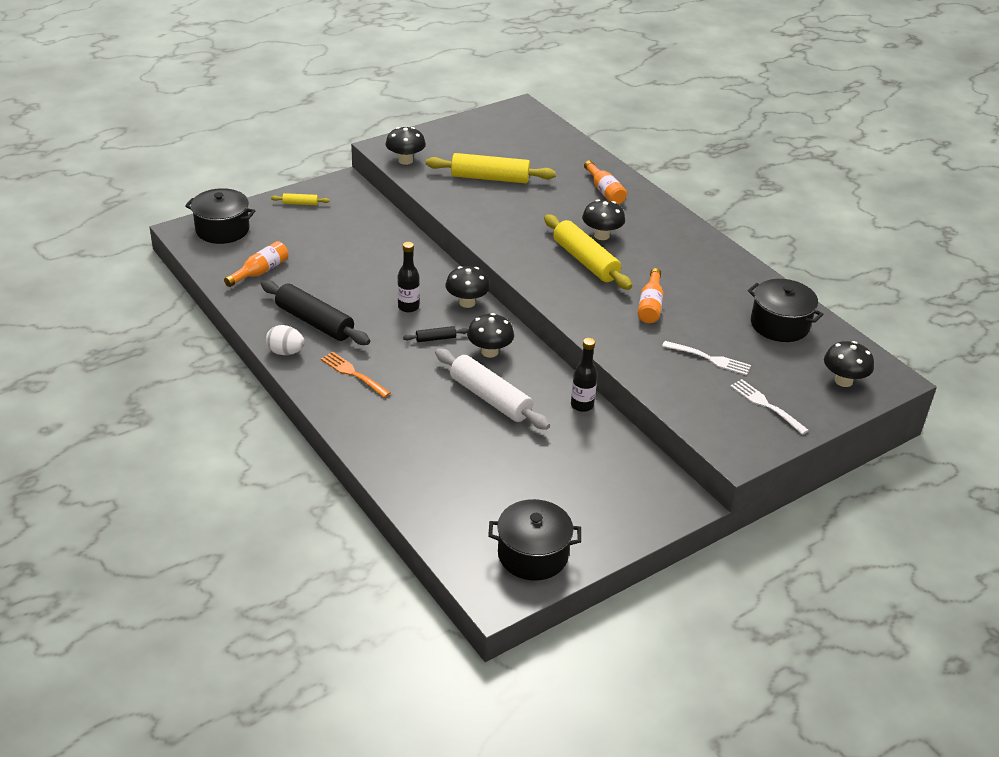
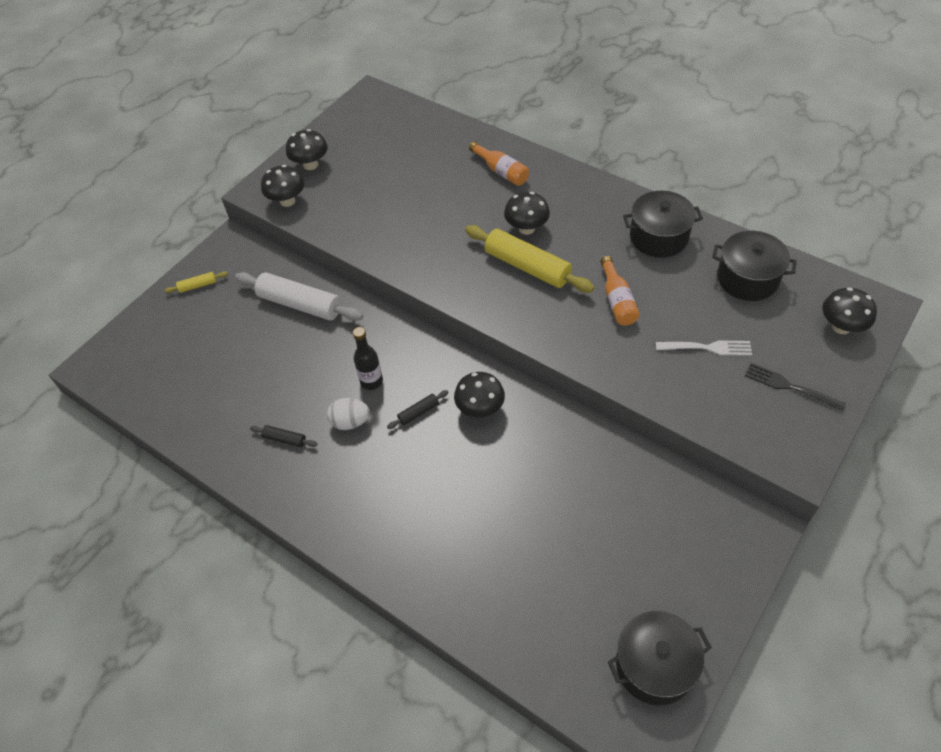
camera: 15 degrees left, 15 degrees up
black pot [185,188,255,244] -> black pot moved to [623,191,703,257]
orange bottle [224,241,288,287] -> none
black rolling pin [261,280,370,345] -> black rolling pin [250,425,317,447], size x0.45
white egg [266,325,305,355] -> white egg moved to [327,398,370,430]
orange fork [321,352,391,398] -> none
yellow rolling pin [426,153,556,183] -> none
white rolling pin [435,348,550,430] -> white rolling pin moved to [235,272,363,321]
black mushroom [445,266,490,308] -> black mushroom moved to [286,129,328,170]
black bottle [571,338,598,412] -> none
white fork [730,379,809,435] -> black fork [745,363,846,412]

